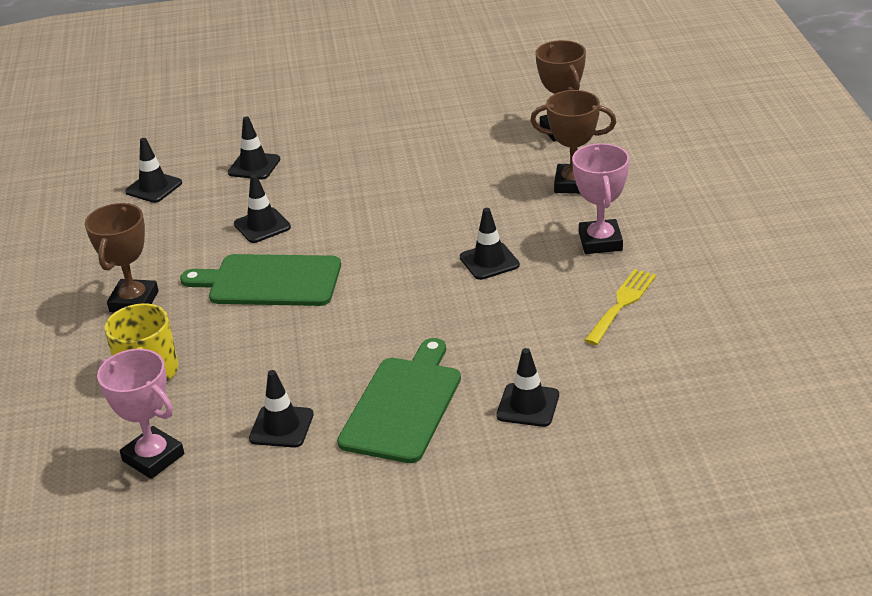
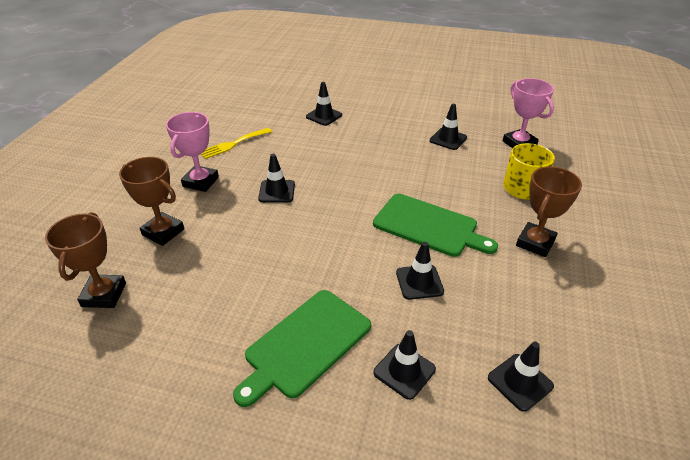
camera: 160 degrees left, 5 degrees up
green cutting board [337,338,461,463] -> green cutting board moved to [233,290,371,407]

